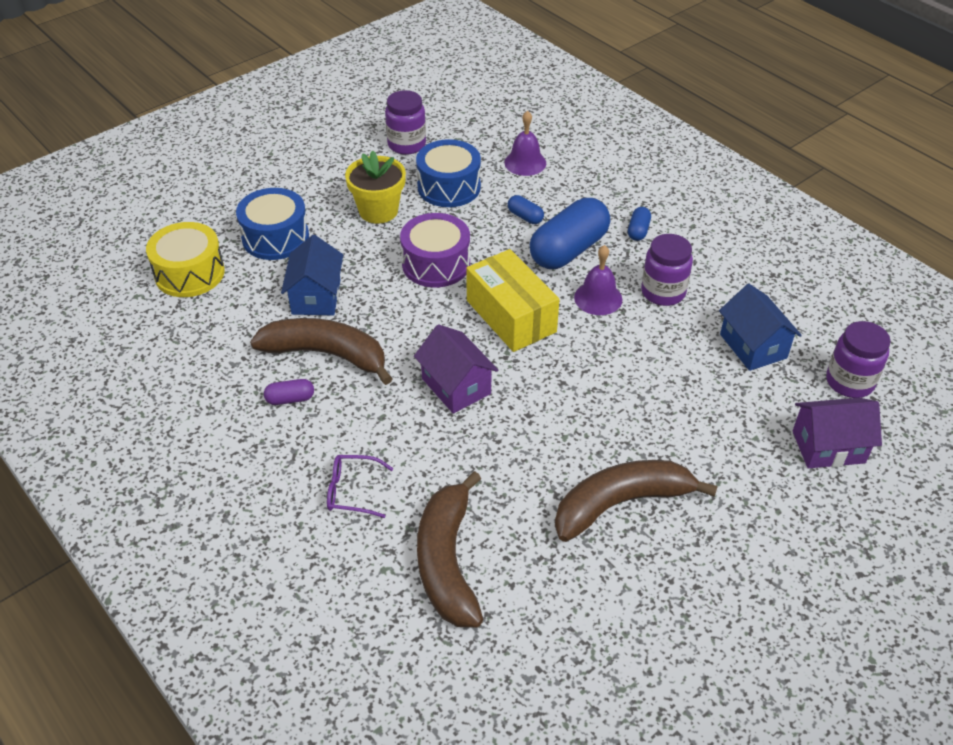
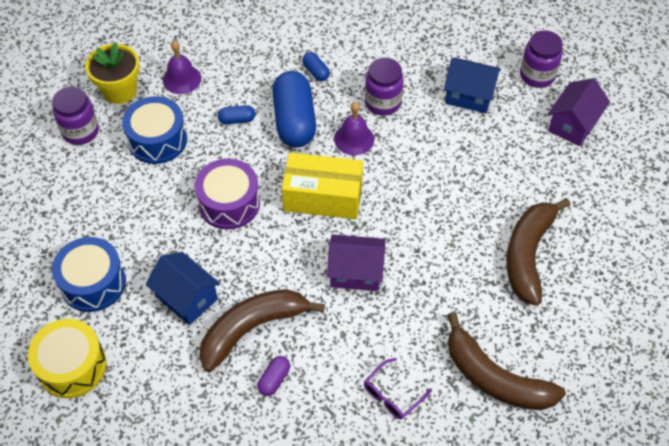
camera: 50 degrees left, 10 degrees up
yellow flower pot [345,151,406,224] -> yellow flower pot moved to [85,42,139,104]

